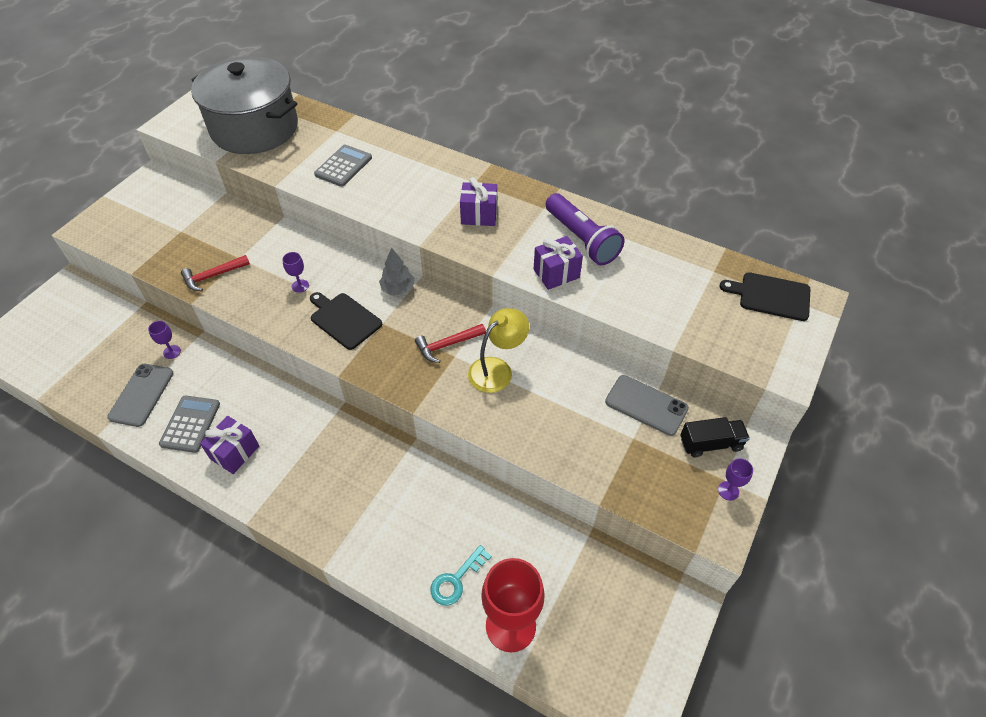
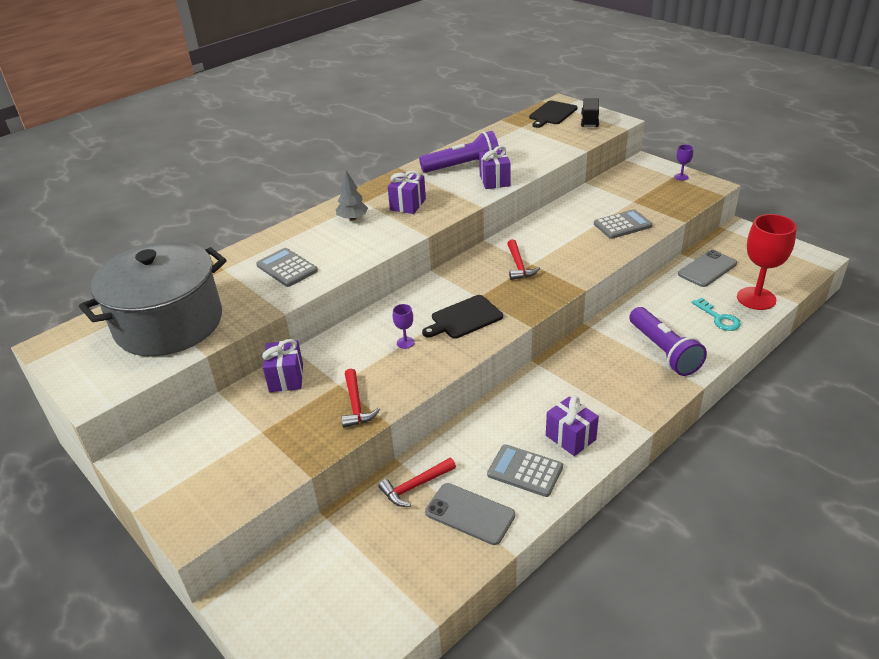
camera: 70 degrees left, 15 degrees down
purple goblet [148,321,181,359] -> red hammer [379,458,456,507]
grey tree [379,248,415,295] -> grey tree moved to [336,170,368,221]
yellow lamp [468,308,529,393] -> none
grey phone [605,375,689,436] -> grey phone moved to [678,250,737,287]
black truck [680,417,750,457] -> black truck moved to [581,98,599,127]
none -> purple gift [262,339,303,392]
none -> grey calculator [594,209,653,239]
none -> purple flashlight [629,307,707,376]

